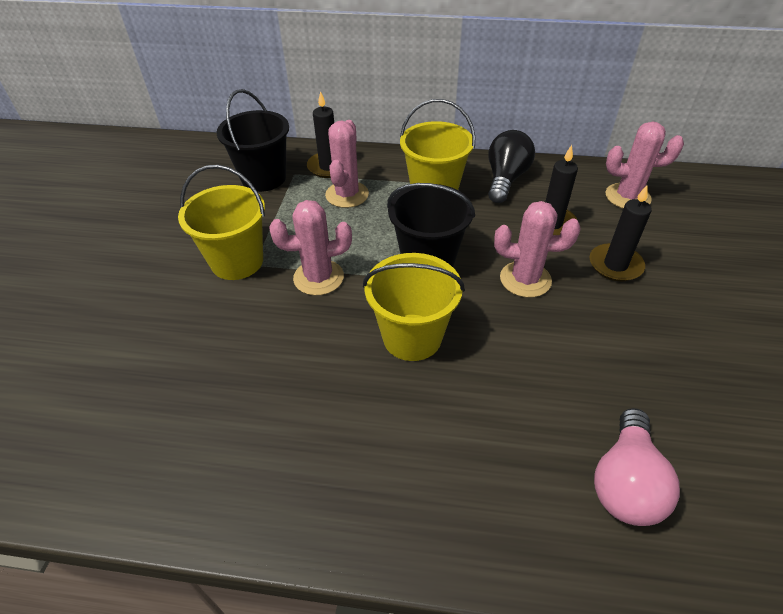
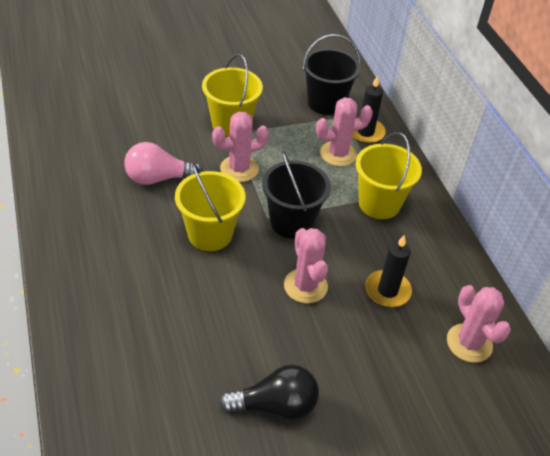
camera: 60 degrees right, 0 degrees up
pink cactus [269,200,352,296] -> pink cactus turned 75 degrees counterclockwise [212,111,269,182]
black light bulb [488,130,535,203] -> black light bulb moved to [219,364,319,421]
black candle [590,185,652,282] -> none
pink light bulb [594,408,680,526] -> pink light bulb moved to [124,142,203,185]

